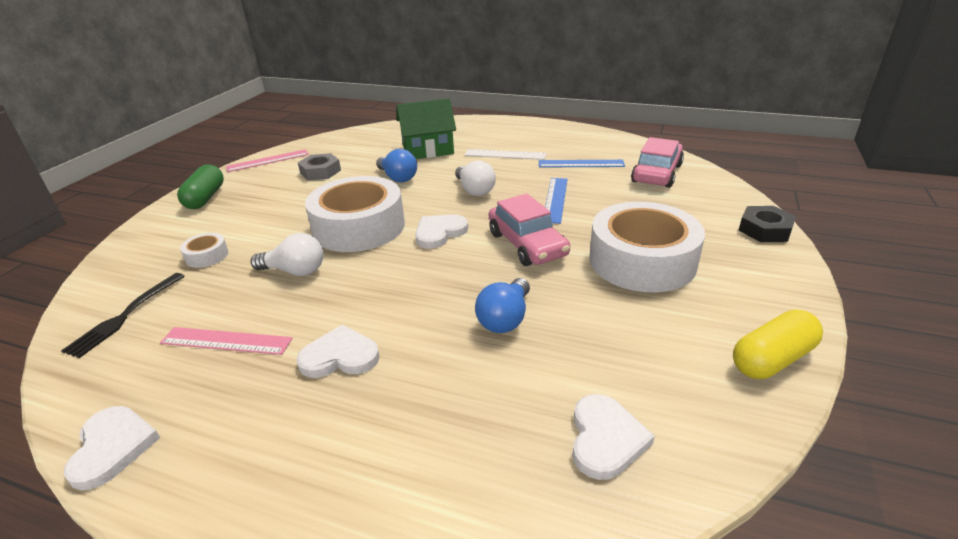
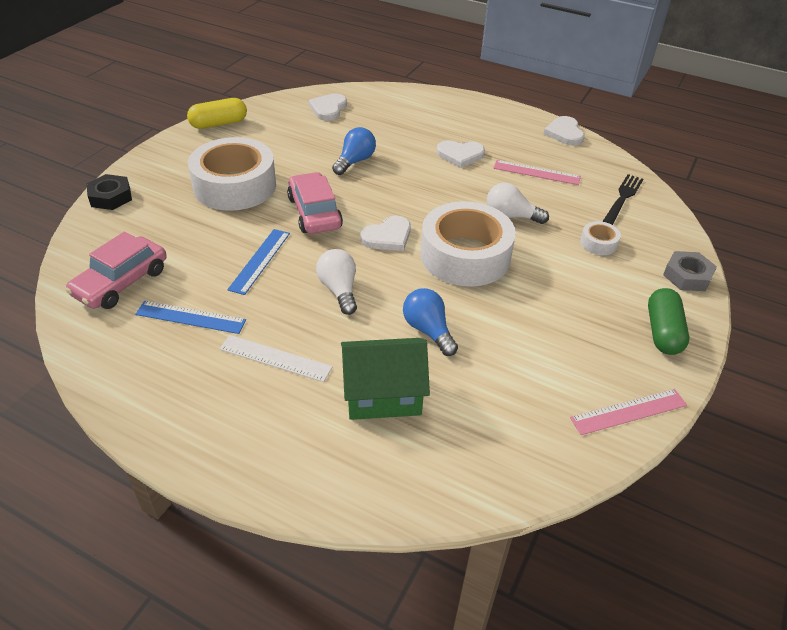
camera: 175 degrees left, 10 degrees up
grey nut [298,153,341,180] -> grey nut moved to [663,251,717,291]

